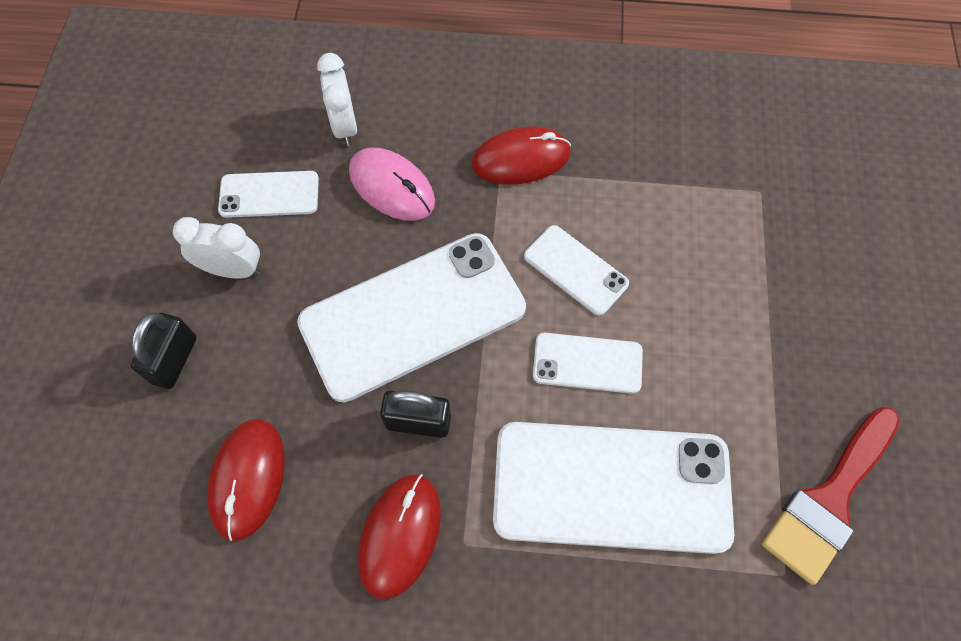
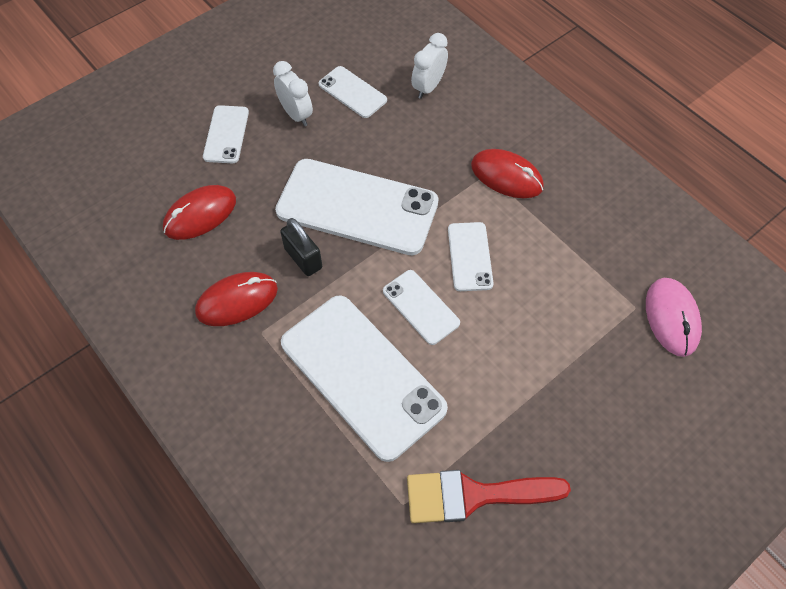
camera: 45 degrees right, 5 degrees down
black padlock [131,312,197,389] -> white phone [203,105,249,163]
pink mouse [349,148,435,221] -> pink mouse moved to [646,278,702,357]

